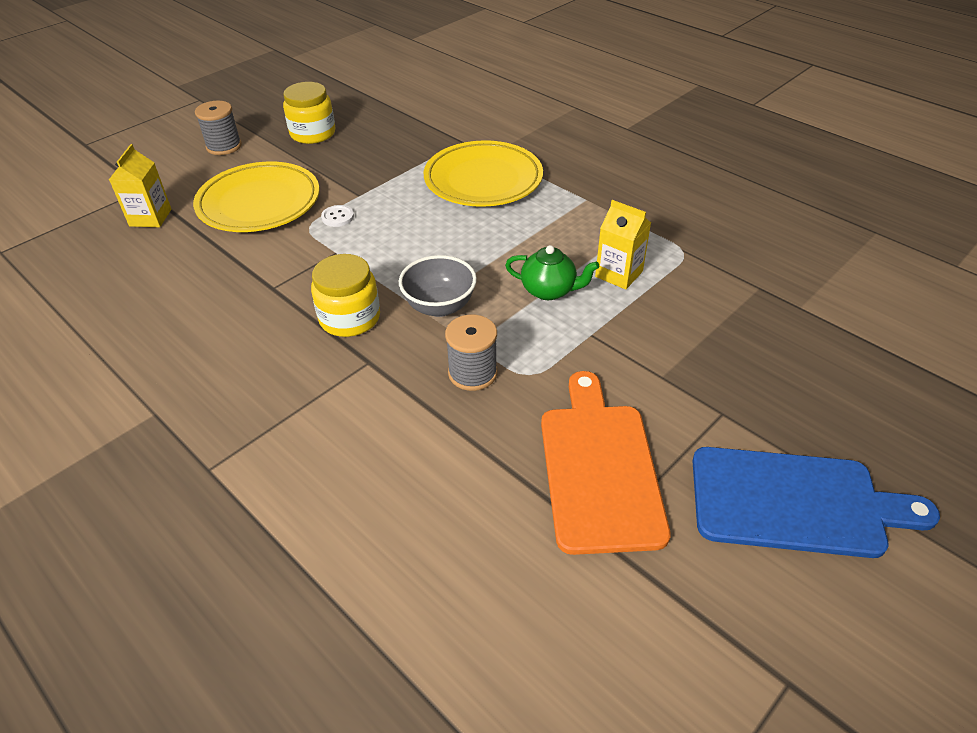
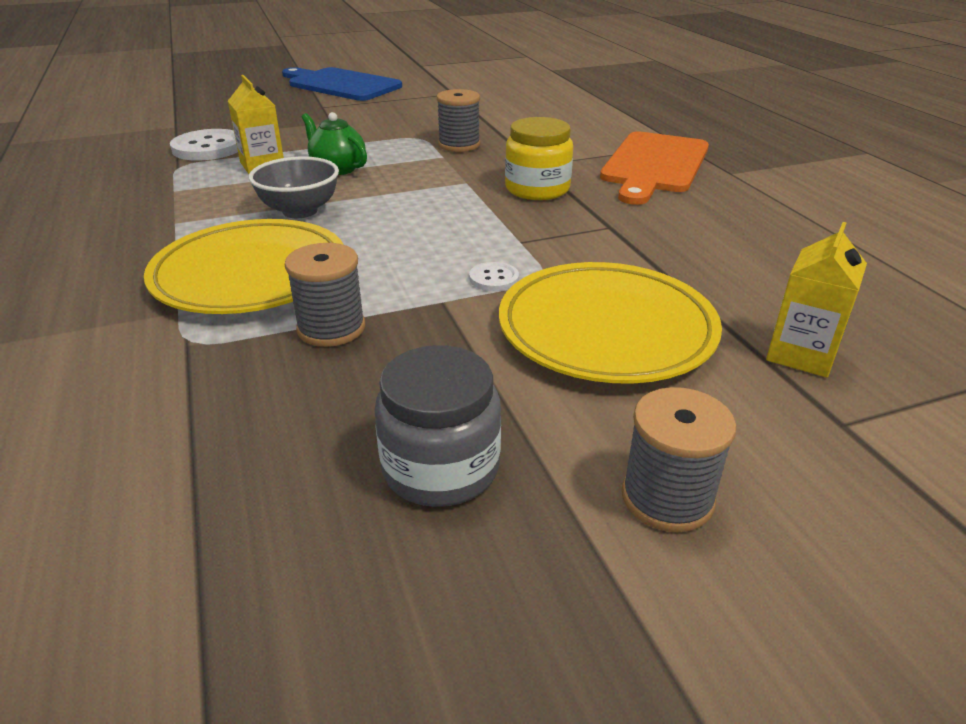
camera: 155 degrees left, 10 degrees down
yellow jar [283,82,335,144] -> grey jar [374,345,501,507]
grey bowl [399,255,477,317] -> grey bowl moved to [249,156,339,218]
orange cutting board [541,371,671,555] -> orange cutting board moved to [600,132,709,205]
none -> white button [170,129,238,161]
none -> grey spool [285,243,365,347]

